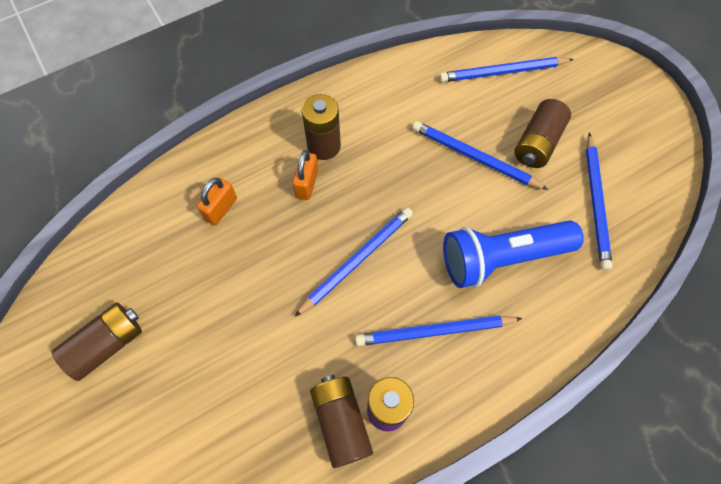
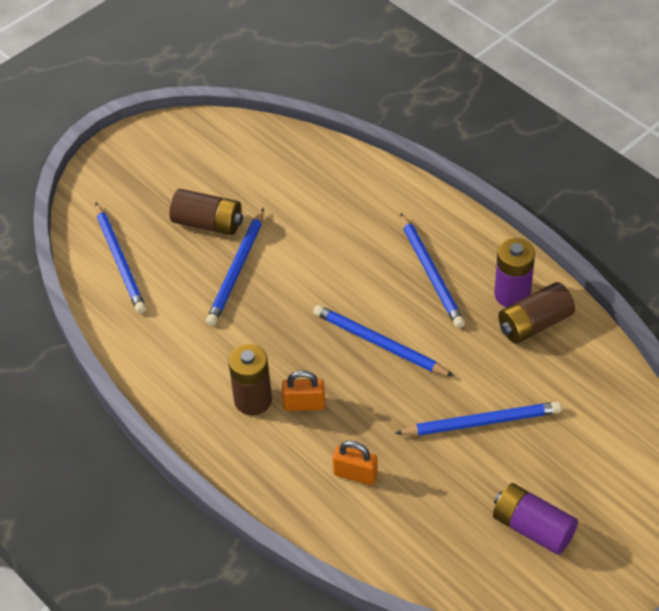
camera: 100 degrees left, 15 degrees down
brown battery [52,302,142,381] -> purple battery [493,483,578,555]
blue flashlight [443,220,584,288] -> none
blue pencil [586,132,612,270] -> blue pencil moved to [395,402,561,436]

